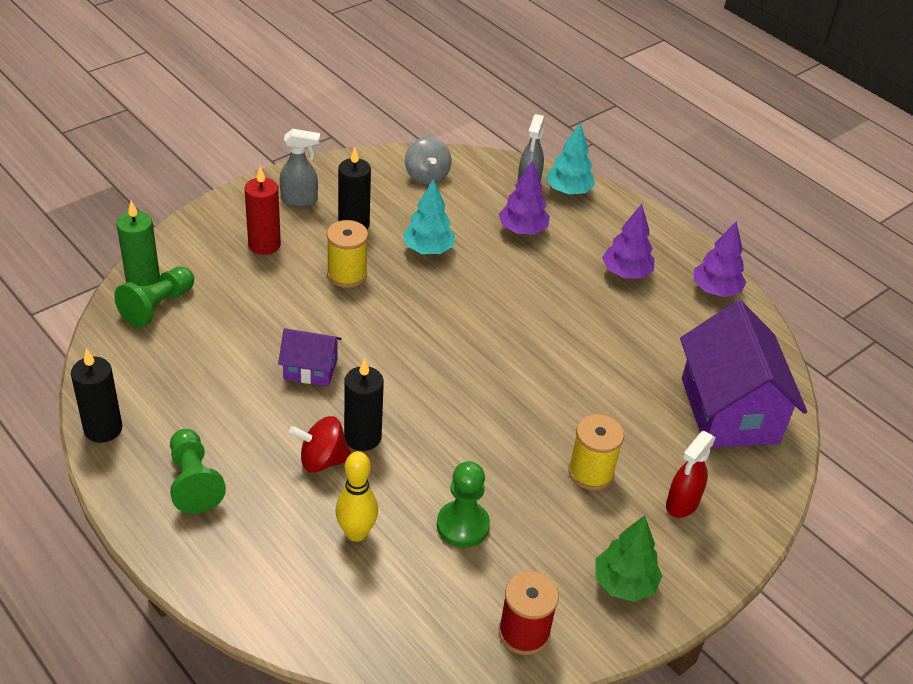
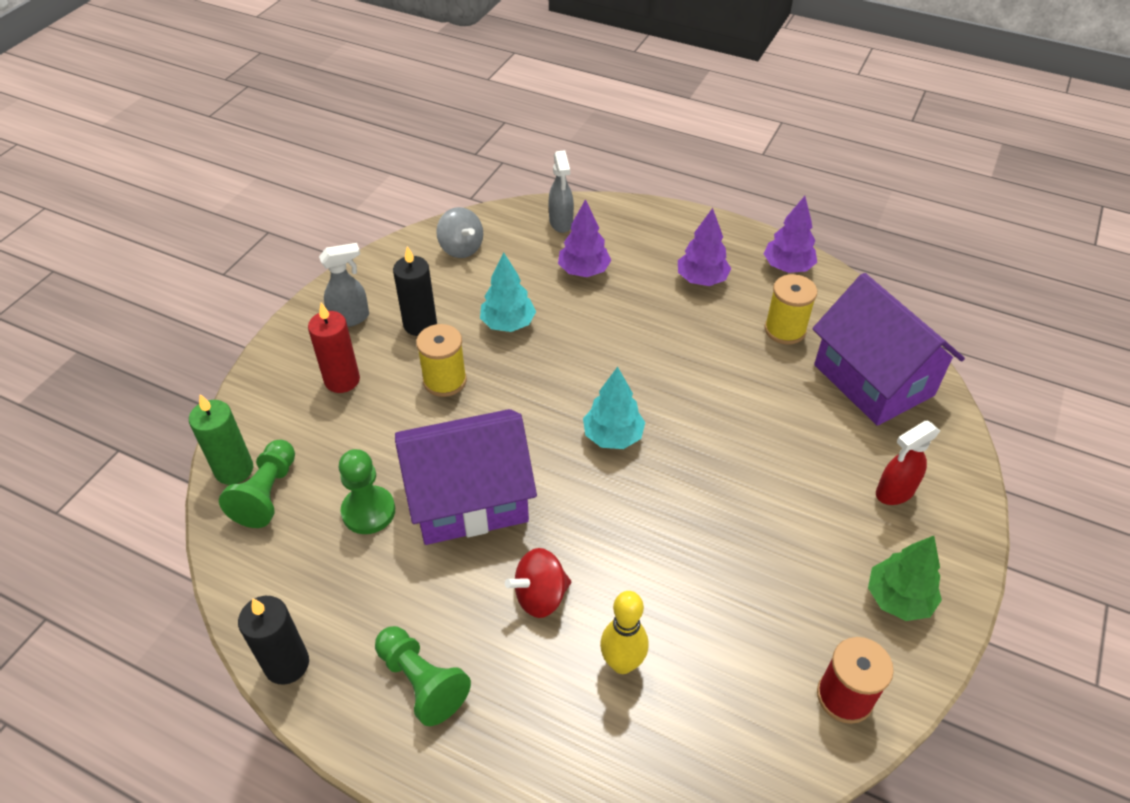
camera: 20 degrees left, 5 degrees up
purple house [278,328,341,386] -> purple house [395,409,537,545], size x2.02
black candle [344,359,384,451] -> none
green pawn [437,461,490,548] -> green pawn moved to [339,449,395,534]
turquoise tree [546,123,595,195] -> turquoise tree moved to [583,367,645,449]
yellow spool [568,414,624,490] -> yellow spool moved to [765,274,817,345]
red spray bottle [666,431,716,518] -> red spray bottle turned 45 degrees clockwise [876,421,940,505]

